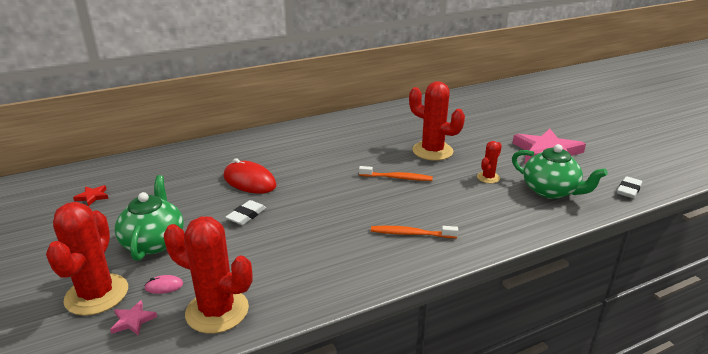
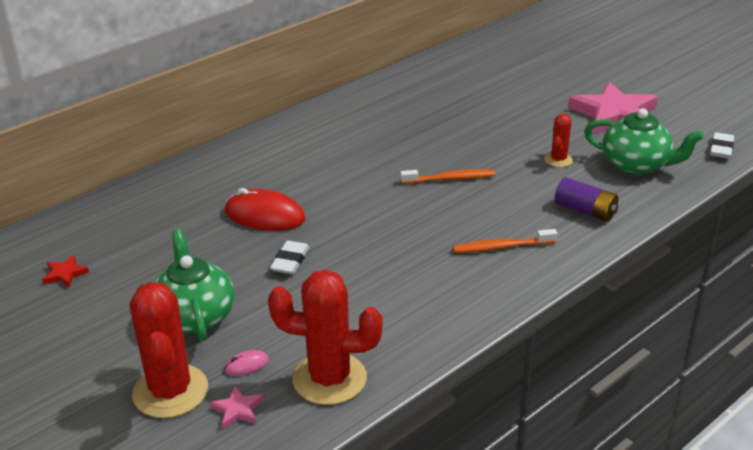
camera: 15 degrees left, 5 degrees up
red cactus [409,81,465,161] -> none
none -> purple battery [555,177,619,222]

